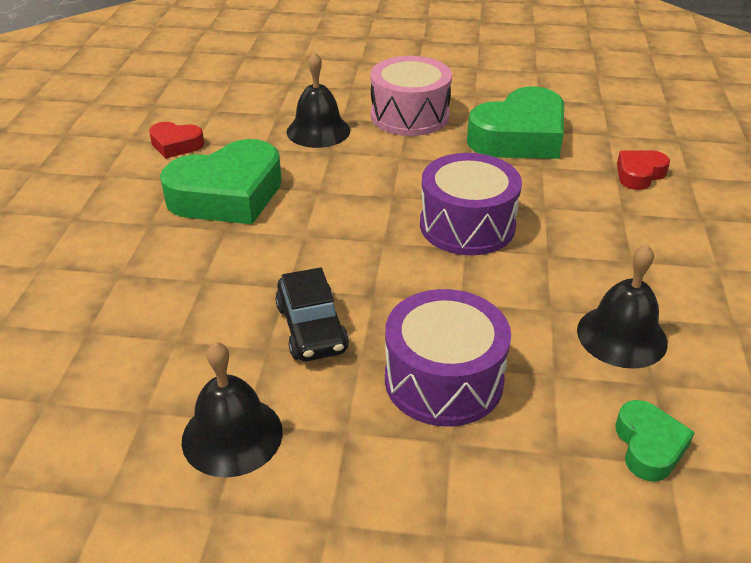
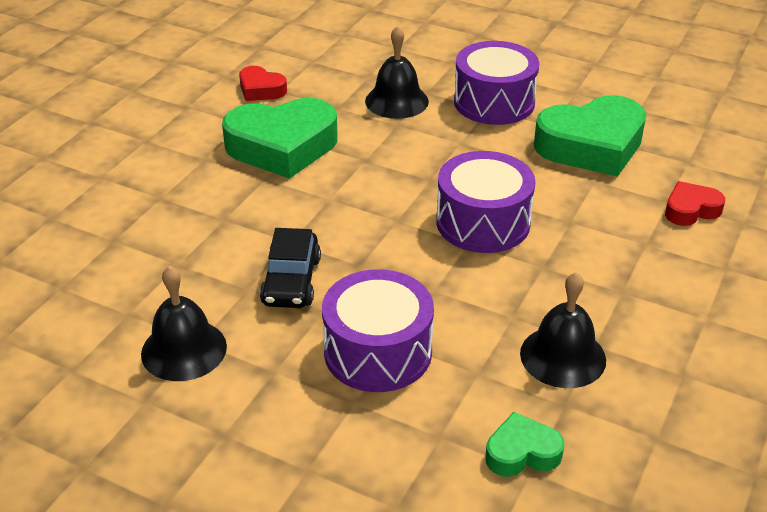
camera: 20 degrees right, 0 degrees up
pink drum [371,56,452,136] -> purple drum [454,41,539,125]
green heart [616,400,695,482] -> green heart turned 120 degrees counterclockwise [485,412,565,477]

